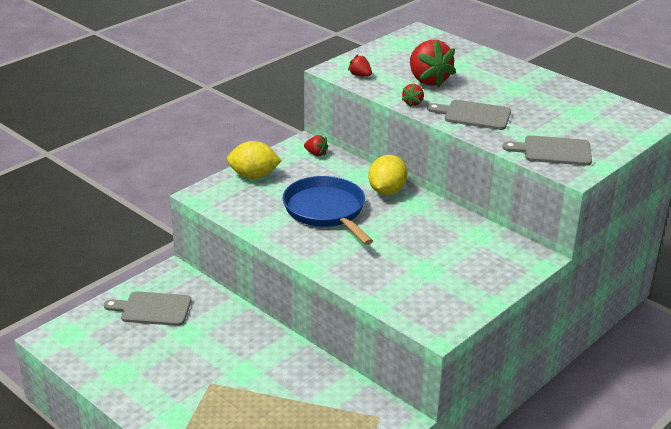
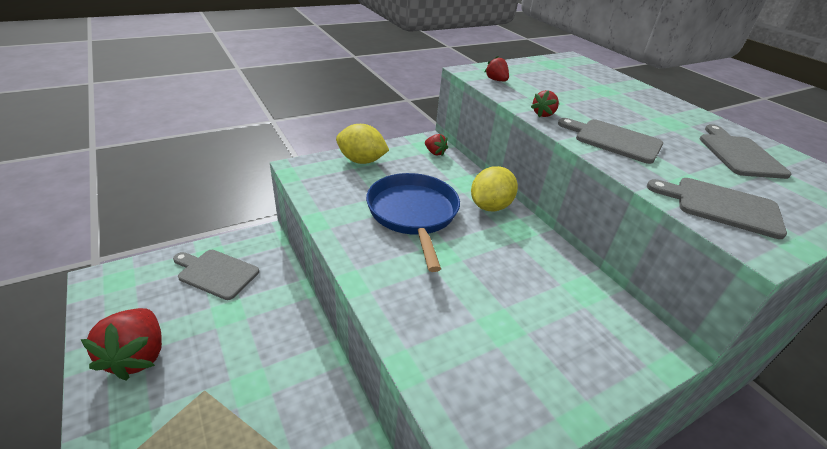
camera: 15 degrees right, 5 degrees up
red strawberry [410,40,456,88] -> red strawberry moved to [81,308,162,381]
none -> grey cutting board [700,124,791,179]

